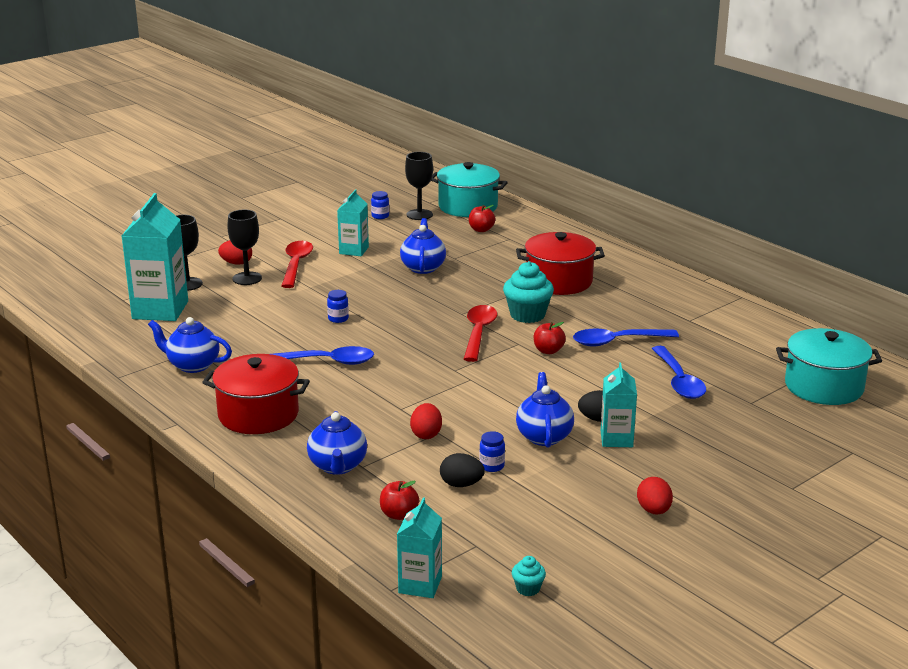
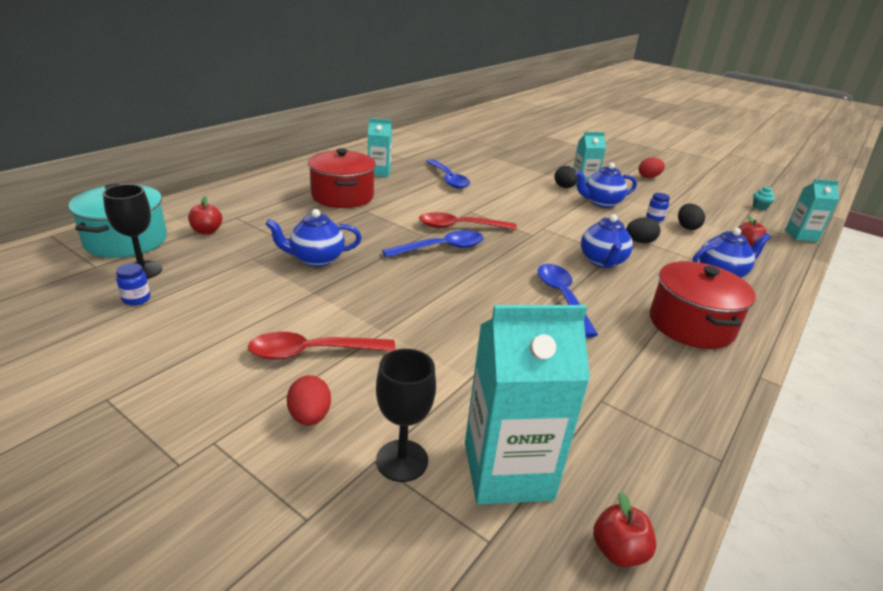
camera: 105 degrees left, 5 degrees up
blue teapot [148,317,232,373] -> blue teapot moved to [581,214,633,268]
black goblet [227,210,262,285] -> none
blue jar [327,290,349,323] -> none
turquoise carton [337,189,369,256] -> turquoise carton moved to [368,118,392,177]
red egg [410,403,442,439] -> black egg [626,218,660,243]
turquoise cupcake [503,261,554,323] -> none
red apple [534,322,566,354] -> red apple moved to [593,492,656,567]
blue spoon [652,346,706,399] -> blue spoon moved to [382,230,484,258]
turquoise pot [776,328,882,405] -> none

